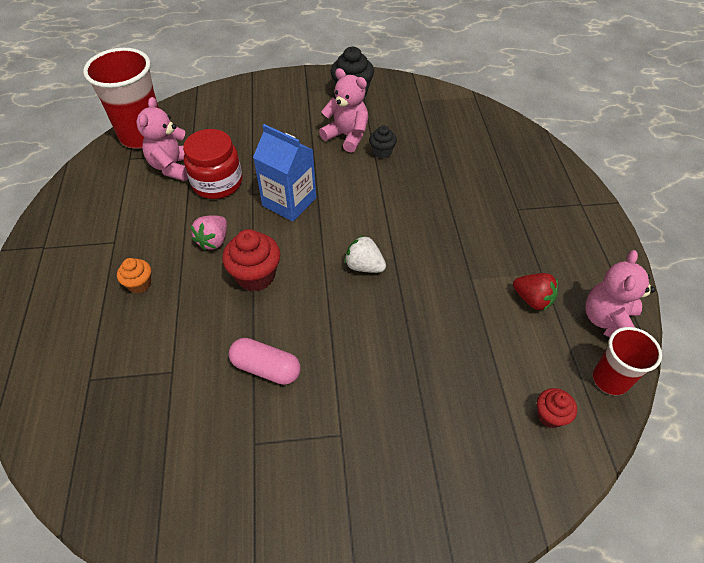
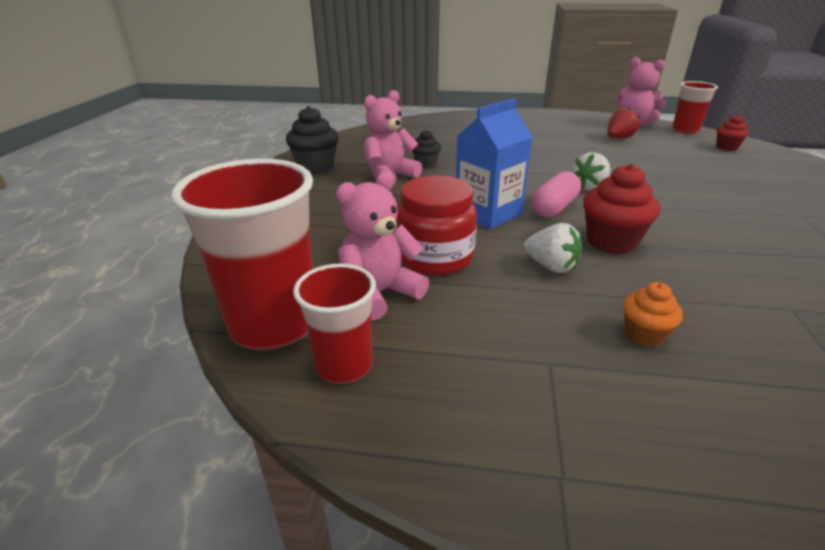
camera: 75 degrees left, 20 degrees down
pink teddy bear [136,97,188,181] -> pink teddy bear turned 120 degrees clockwise [336,171,429,321]
pink strawberry [191,215,227,250] -> white strawberry [524,223,582,273]
pink capsule [229,338,301,385] -> pink capsule moved to [532,171,581,218]
none -> red cup [293,264,376,384]

